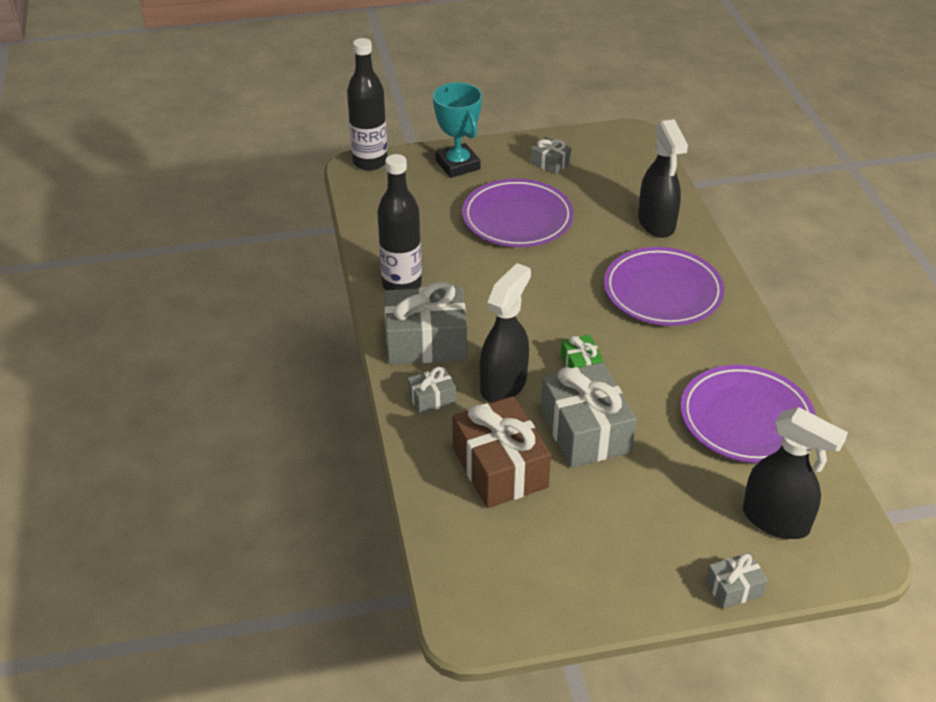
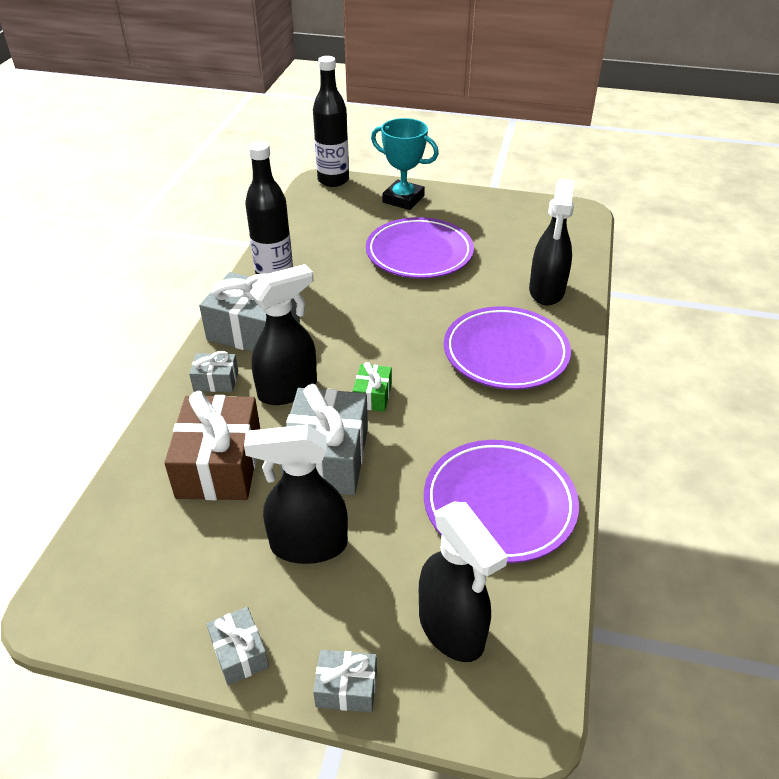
camera: 25 degrees right, 0 degrees up
turquoise trophy [433,82,482,178] -> turquoise trophy turned 60 degrees counterclockwise [371,118,439,210]
grey gift [530,137,571,174] -> grey gift moved to [207,607,269,685]
none -> black spray bottle [244,424,348,564]

